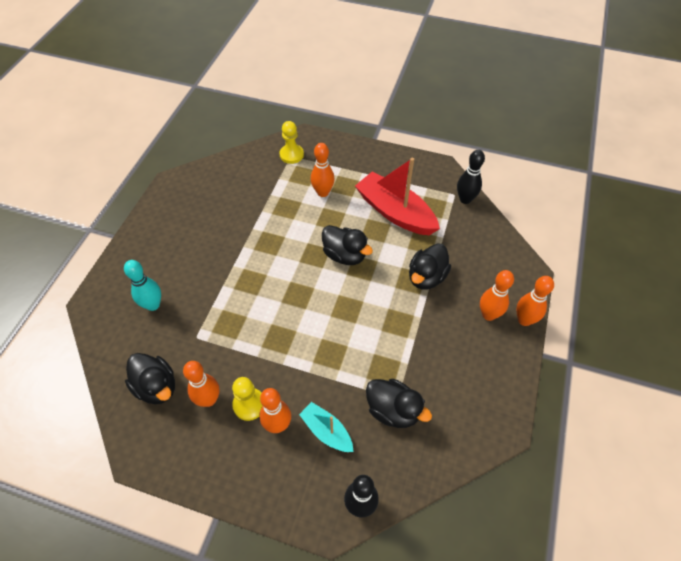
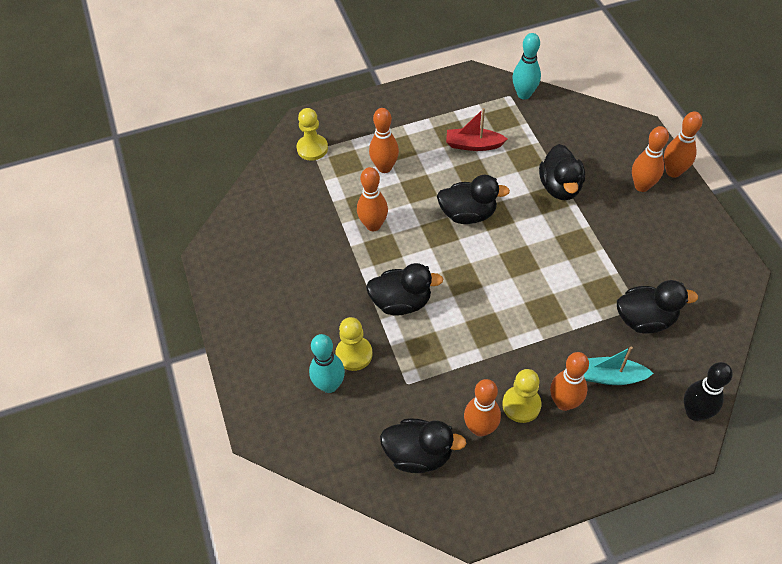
camera: 35 degrees left, 0 degrees up
red boat [355,158,440,235] -> red boat [446,108,507,151], size x0.53
black bowling pin [457,150,485,204] -> turquoise bowling pin [512,33,541,99]
none -> yellow pawn [336,317,372,371]
none -> orange bowling pin [357,167,388,231]
none -> black duck [366,263,443,315]

